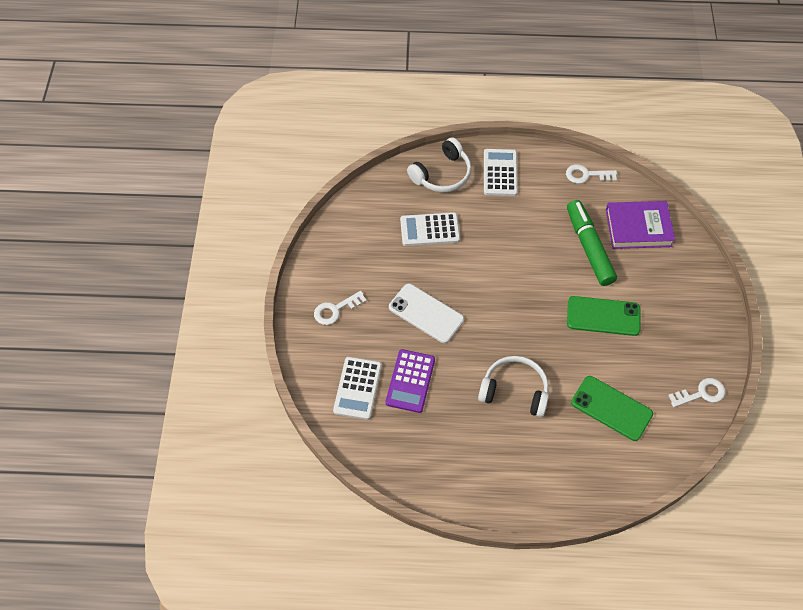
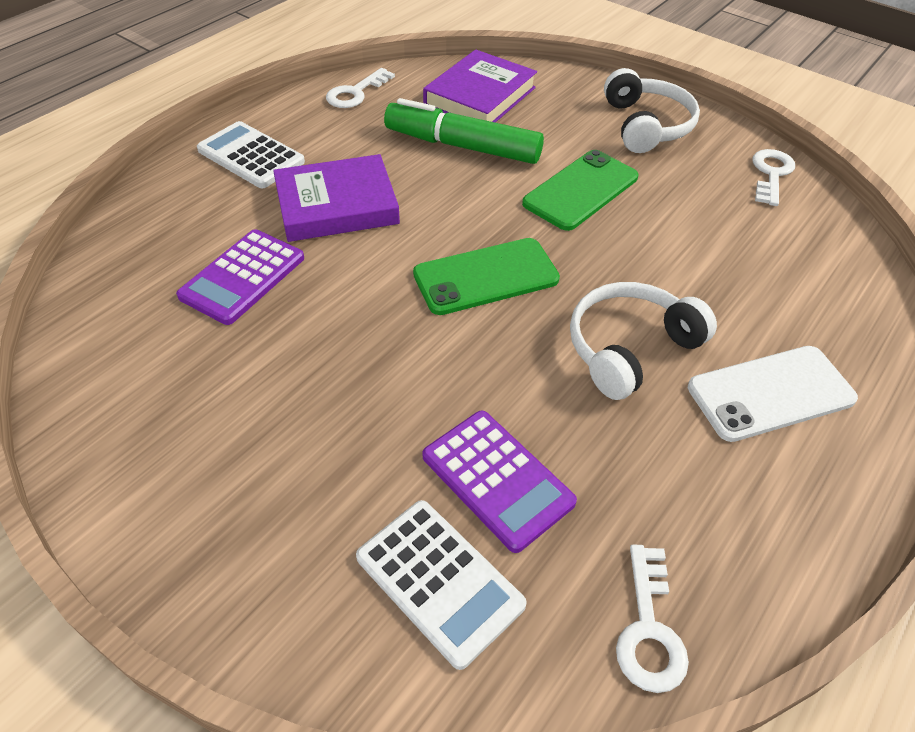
camera: 55 degrees left, 10 degrees down
white key [314,291,367,325] -> white key moved to [616,545,689,693]
white phone [389,283,464,343] -> white phone moved to [688,346,858,442]
white calculator [400,212,460,246] -> purple calculator [176,229,304,325]
white headphones [407,138,471,192] -> white headphones moved to [604,68,700,153]
green phone [571,376,653,441] -> green phone moved to [413,238,560,315]
none -> purple book [273,154,400,242]

